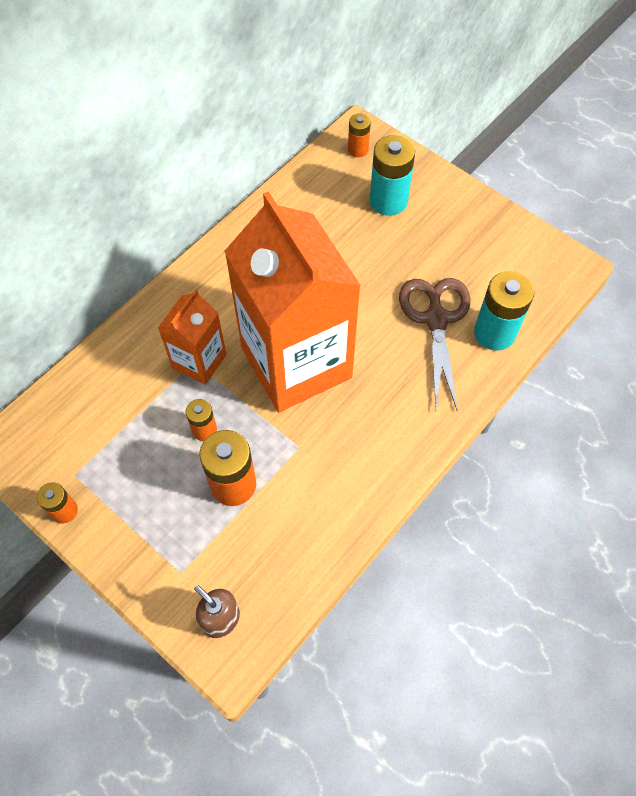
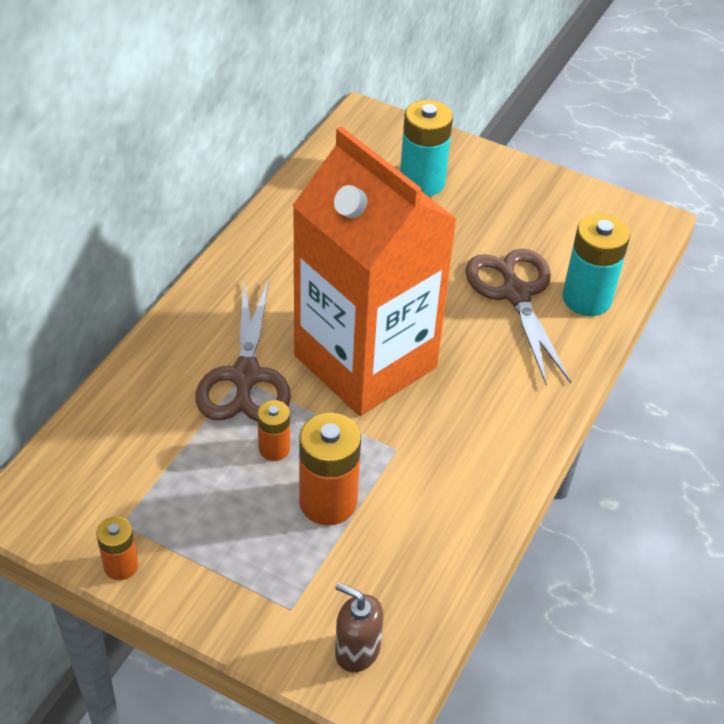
camera: 15 degrees left, 15 degrees down
orange carton [158,289,227,385] -> brown scissors [196,279,291,422]
orange battery [348,113,371,157] -> none

